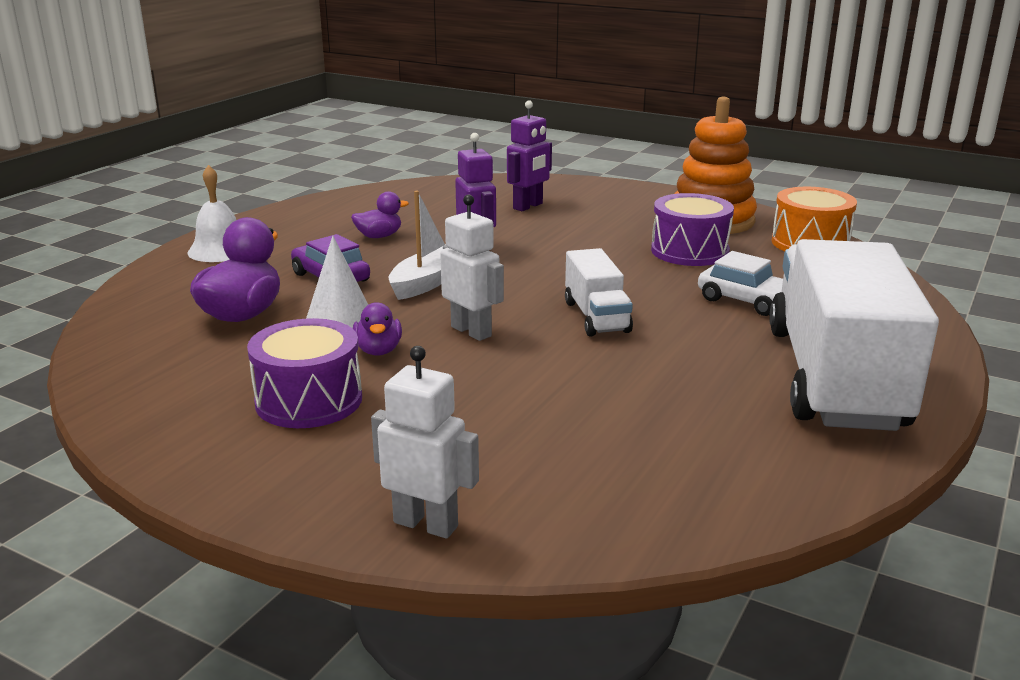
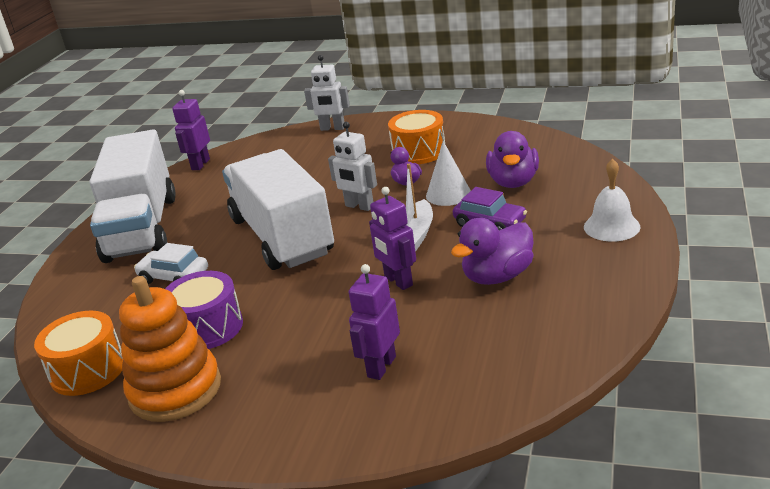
camera: 170 degrees right, 5 degrees up
purple drum [247,318,362,428] -> orange drum [388,110,445,164]
purple duck [351,191,409,238] -> purple duck [451,218,534,285], size x1.73
white truck [565,248,633,337] -> white truck [222,149,334,270], size x2.13
none -> purple robot [172,90,210,170]

